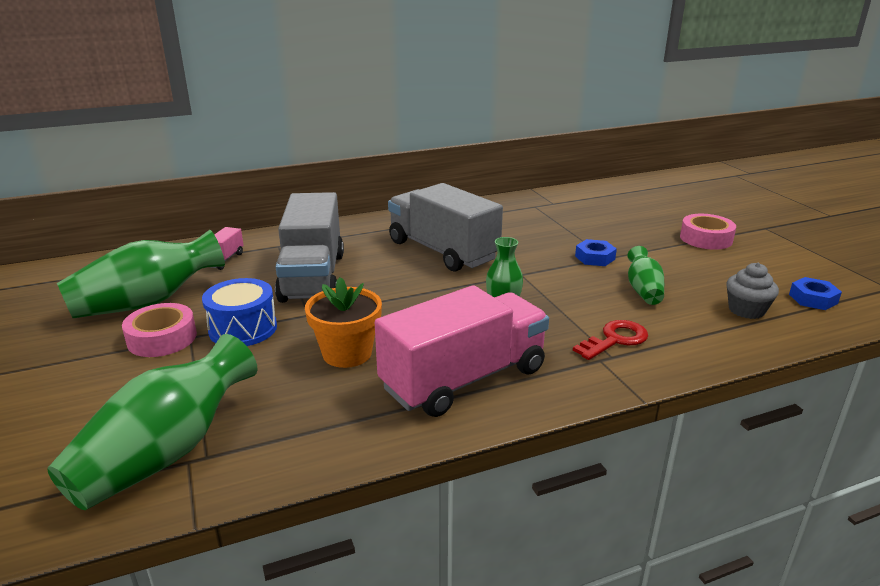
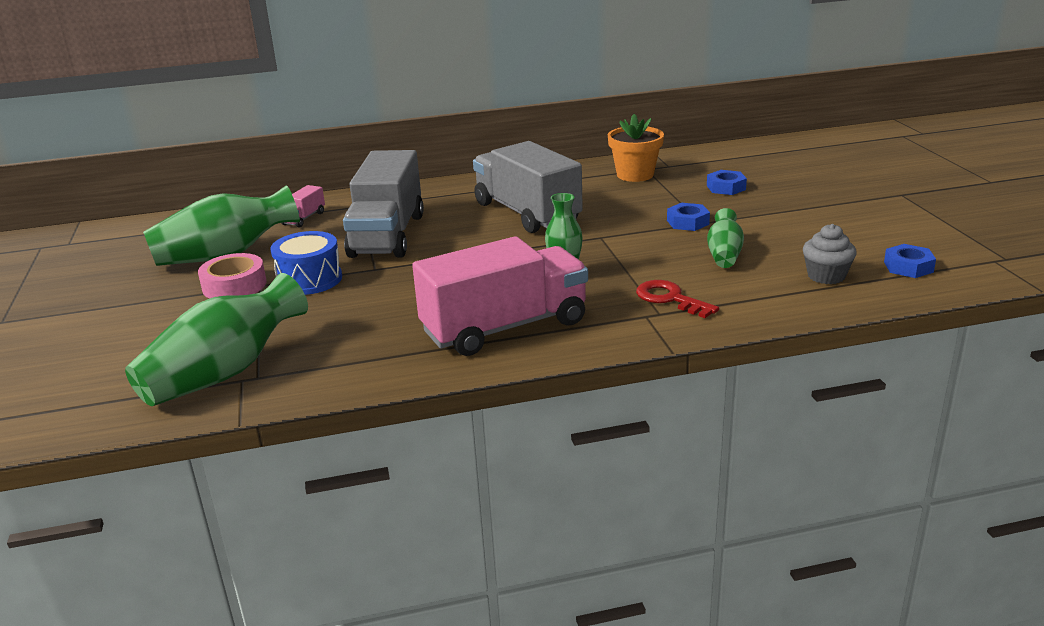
camera: 10 degrees right, 0 degrees up
orange flower pot [305,277,382,368] -> orange flower pot moved to [608,114,664,182]
red key [573,320,648,360] -> red key turned 105 degrees counterclockwise [636,280,719,318]
pink tape [680,214,736,250] -> none
none -> blue nut [707,170,747,195]

